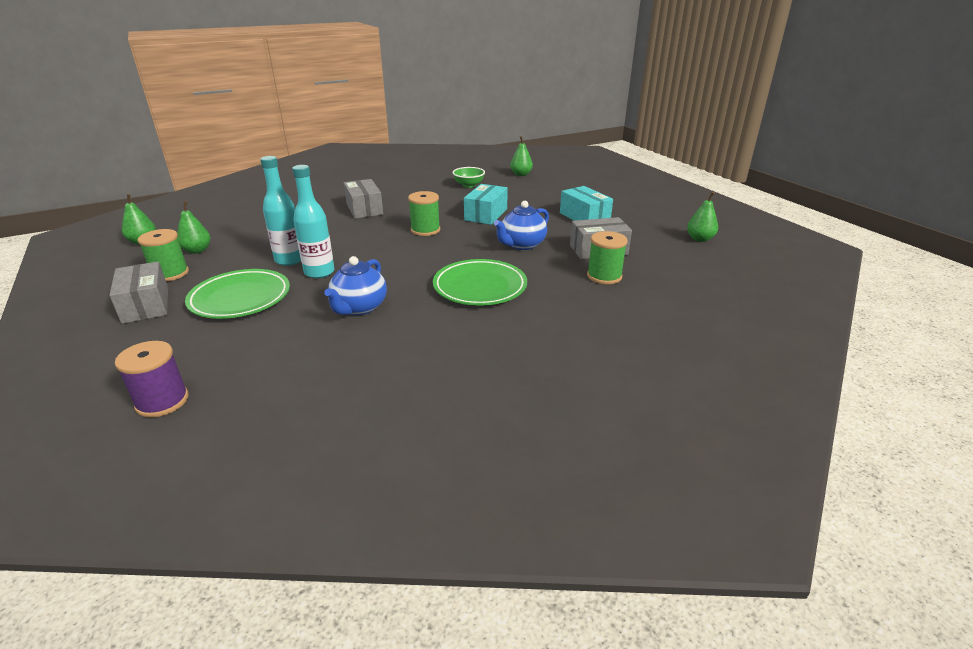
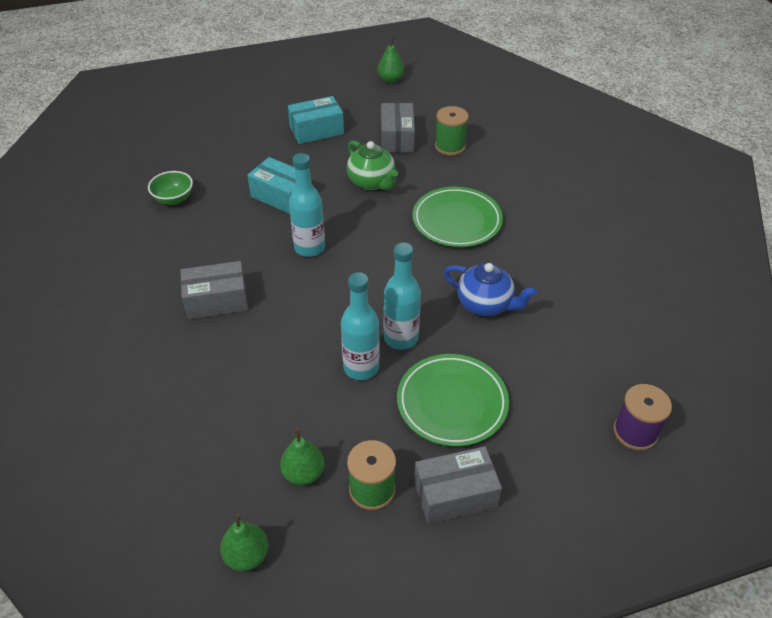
camera: 80 degrees left, 15 degrees up
green spool [408,191,440,236] -> turquoise bottle [289,153,325,257]
blue teapot [494,201,549,250] -> green teapot [347,141,398,190]
green pear [510,136,533,176] -> none

